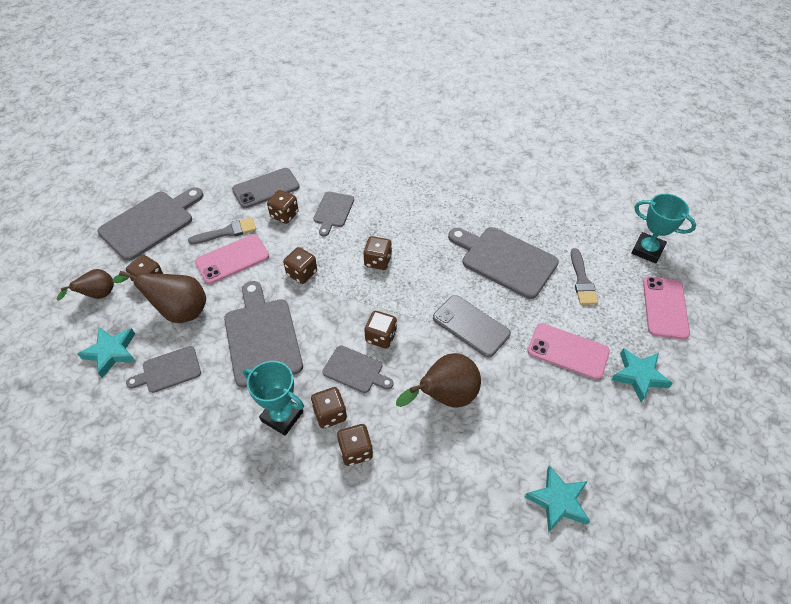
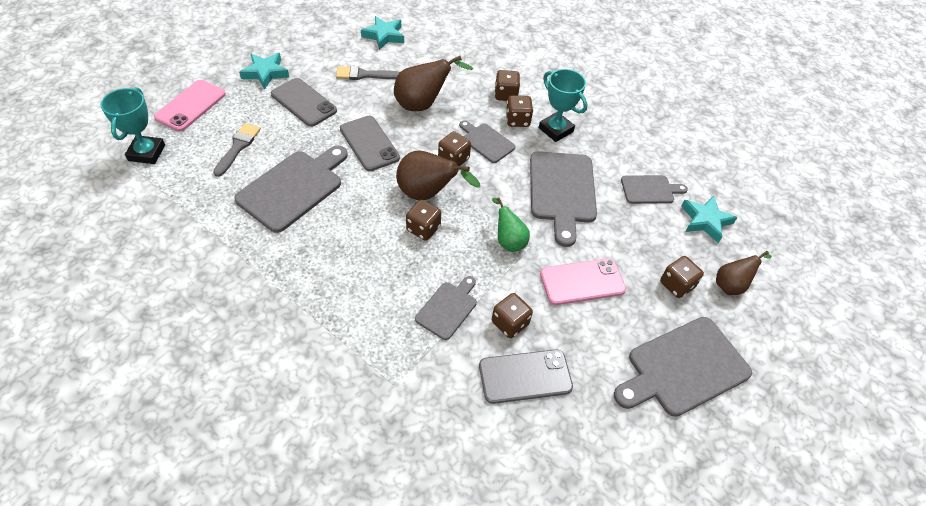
camera: 165 degrees left, 0 degrees up
brown pear [112,271,206,323] -> brown pear moved to [396,150,480,200]
grey brush [188,218,256,244] -> grey brush moved to [336,66,400,80]
brown dice [283,247,317,284] -> green pear [492,198,530,252]
grey cutting board [448,227,559,299] -> grey cutting board turned 105 degrees counterclockwise [234,146,348,233]
pink phone [528,323,610,380] -> grey phone [271,78,337,127]
turquoise trophy [632,194,696,264] -> turquoise trophy turned 45 degrees clockwise [101,87,165,164]

